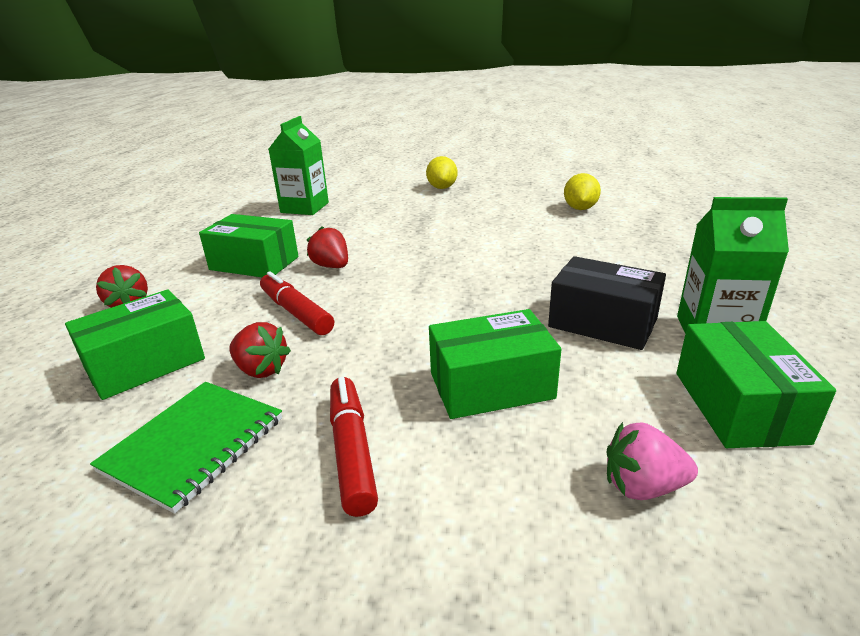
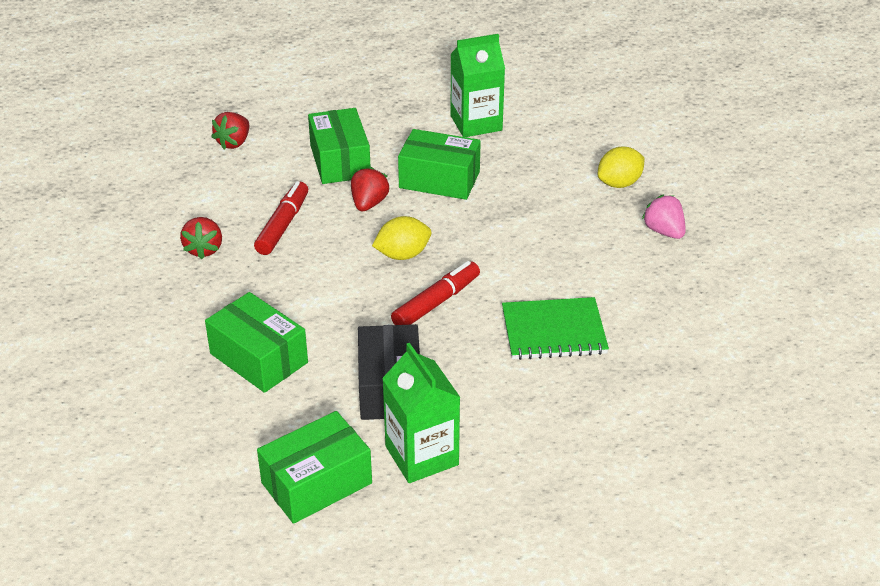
camera: 55 degrees right, 10 degrees up
green box [65,290,205,400] -> green box moved to [398,129,481,200]
green notebook [90,382,282,514] -> green notebook moved to [502,297,609,360]
red marker [330,377,378,517] -> red marker moved to [391,261,480,325]
yellow lemon [564,173,601,210] -> yellow lemon moved to [372,216,431,260]
pink strawberry [607,422,698,500] -> pink strawberry moved to [642,194,686,239]

